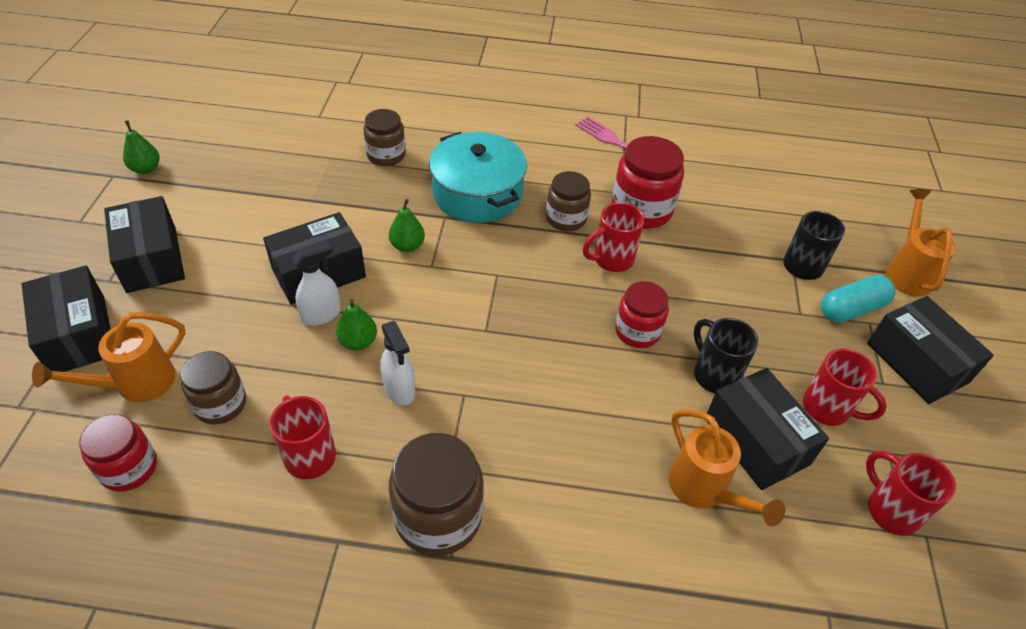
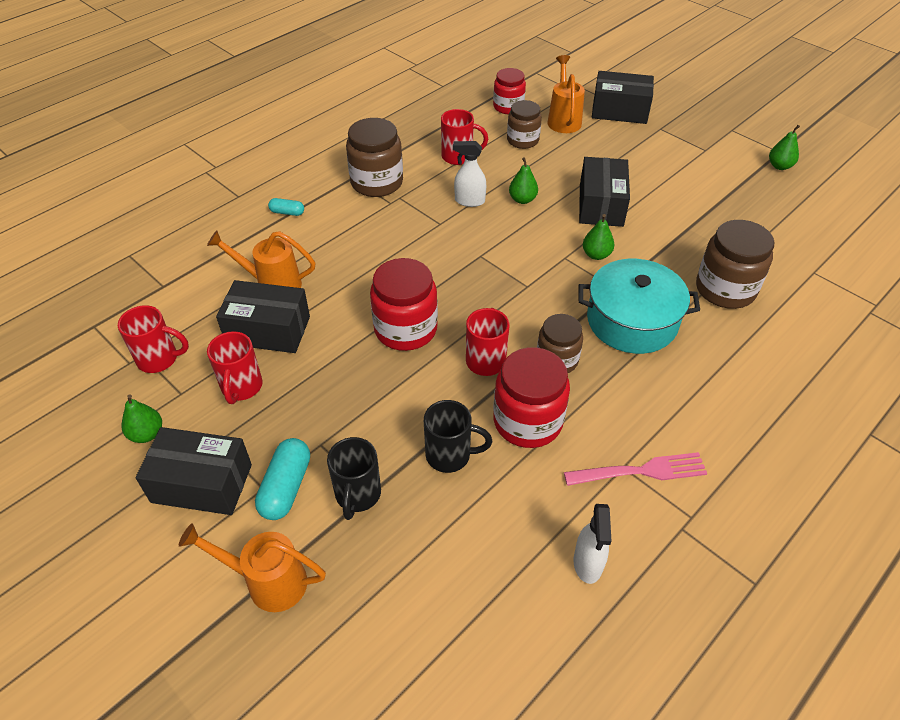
camera: 130 degrees right, 0 degrees up
black box [104,196,185,293] -> none
white spray bottle [292,241,341,326] -> white spray bottle moved to [574,504,611,584]
brown jar [363,109,406,166] -> brown jar [696,220,774,309], size x1.54
red jar [615,281,669,348] -> red jar [370,258,438,351], size x1.54
black mug [694,318,758,393] -> black mug moved to [424,400,492,473]
red mug [803,348,887,426] -> red mug turned 75 degrees counterclockwise [207,331,263,404]
orange watering can [886,189,956,296] -> orange watering can turned 150 degrees clockwise [179,523,326,612]
none -> green pear [121,394,162,443]
none -> turquoise capsule [268,198,304,216]

